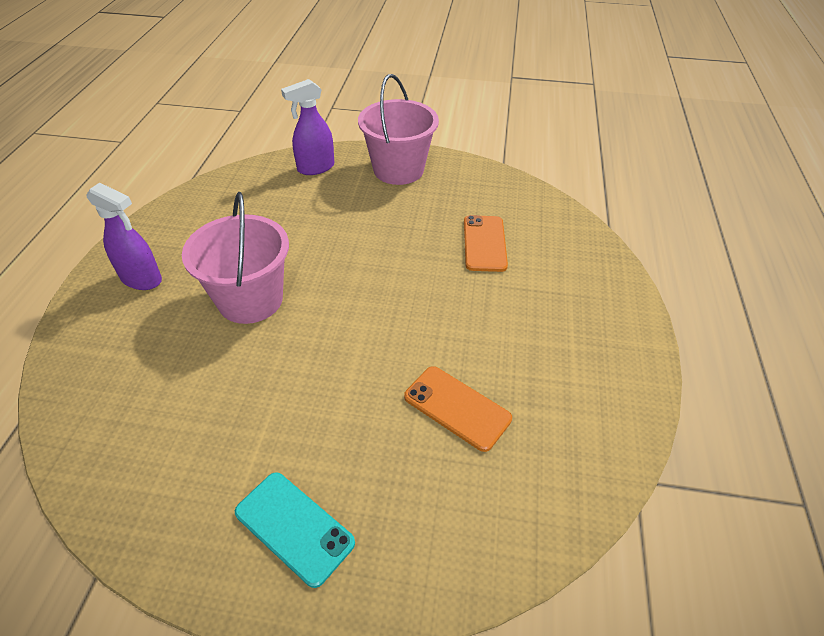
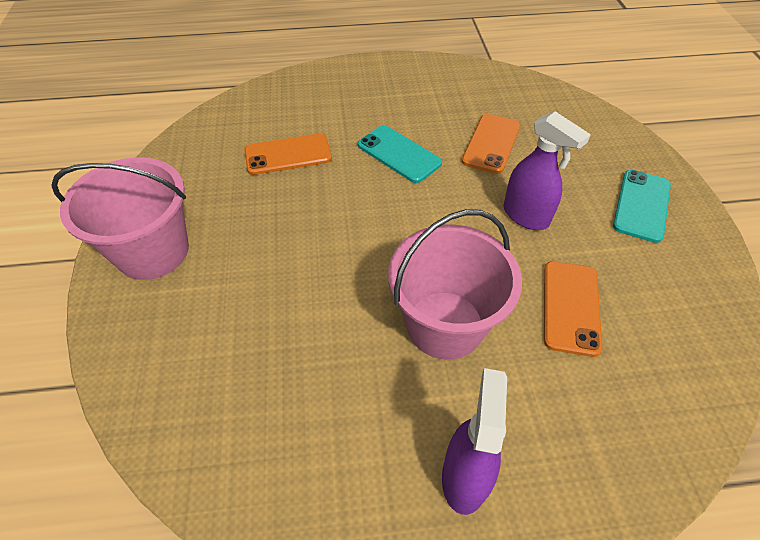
camera: 105 degrees left, 5 degrees up
purple spray bottle [281,79,334,175] -> purple spray bottle moved to [503,111,591,230]
none -> turquoise phone [358,125,442,183]
none -> orange phone [544,261,602,357]

